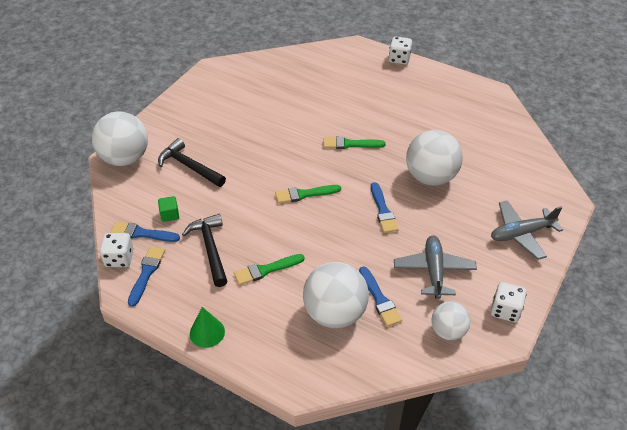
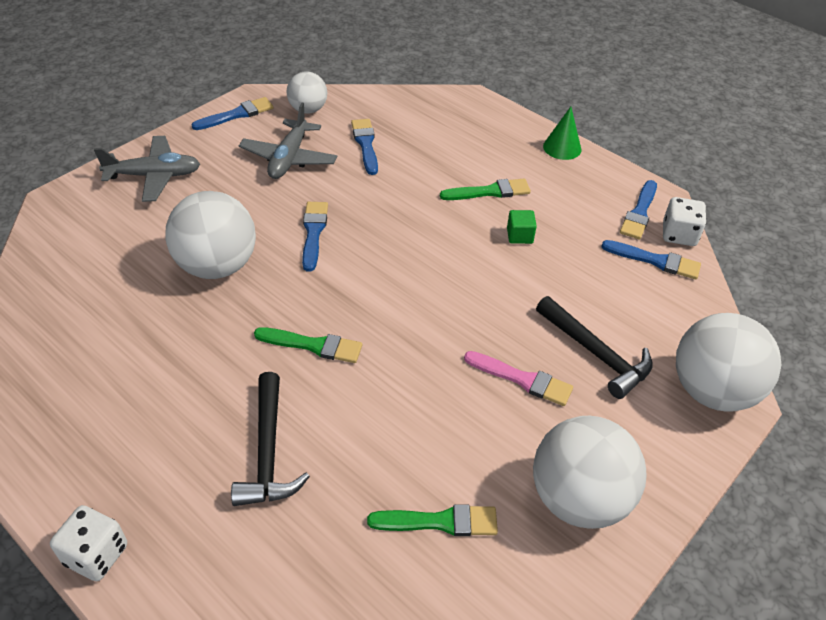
camera: 170 degrees left, 0 degrees up
green cube [158,196,179,222] -> green cube moved to [507,210,537,244]
black hammer [182,214,227,287] -> black hammer moved to [231,372,310,506]
green brush [275,185,341,204] -> green brush moved to [367,504,498,536]
white ball [303,262,369,328] -> white ball moved to [533,416,647,529]
white dice [491,282,527,323] -> blue brush [192,97,273,130]
none -> pink brush [464,351,573,406]

